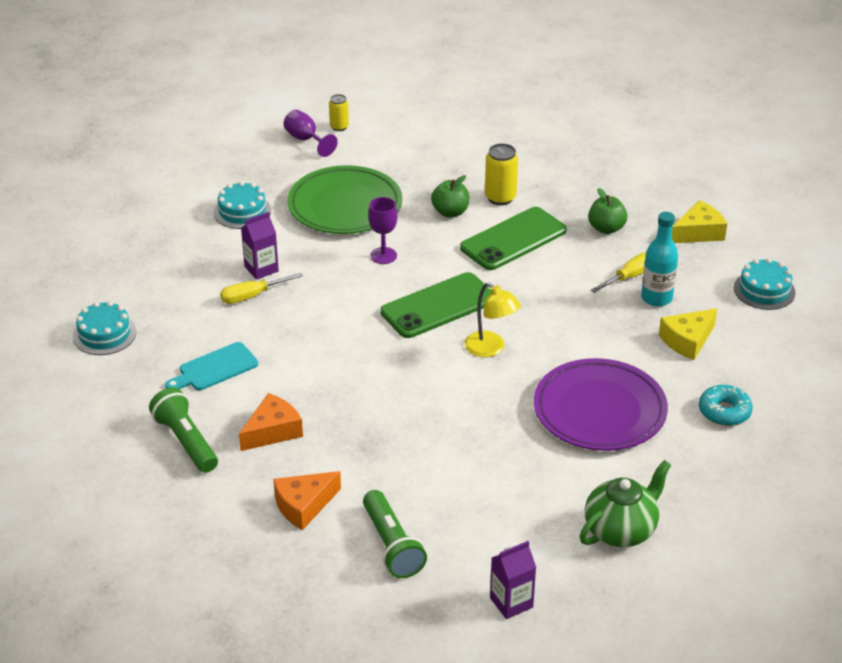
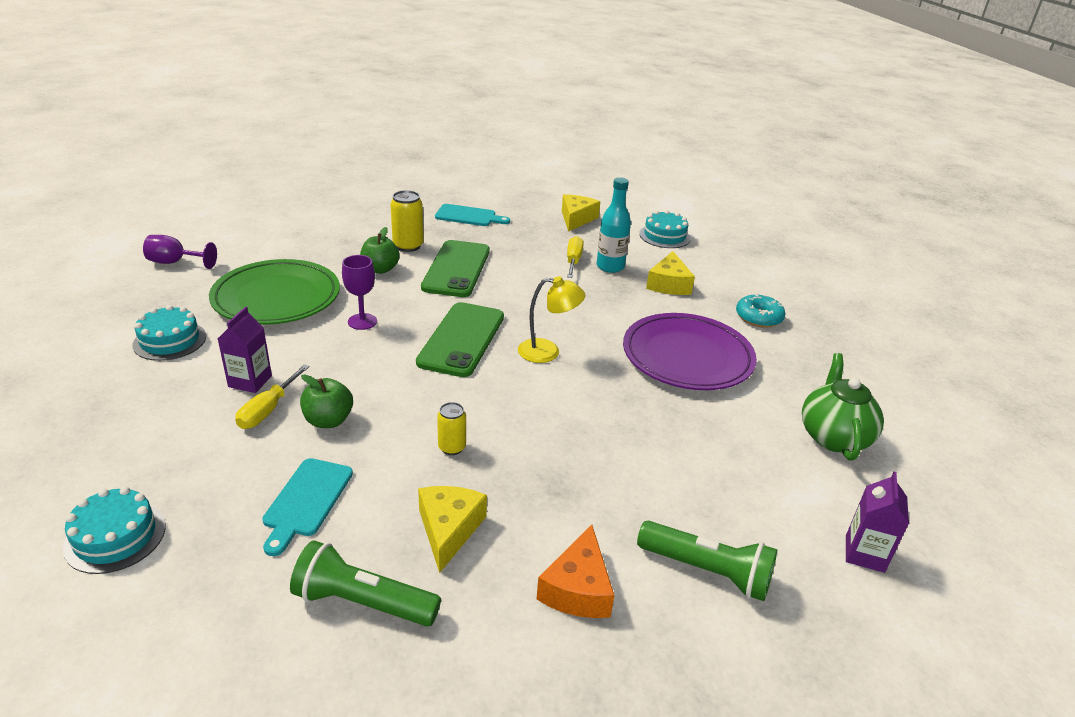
camera: 45 degrees left, 5 degrees down
orange cheese [239,393,303,451] -> yellow cheese [418,486,487,573]
yellow can [329,94,349,131] -> yellow can moved to [437,402,466,455]
green apple [588,188,628,234] -> green apple moved to [300,374,353,428]
none -> turquoise cutting board [435,204,510,226]

